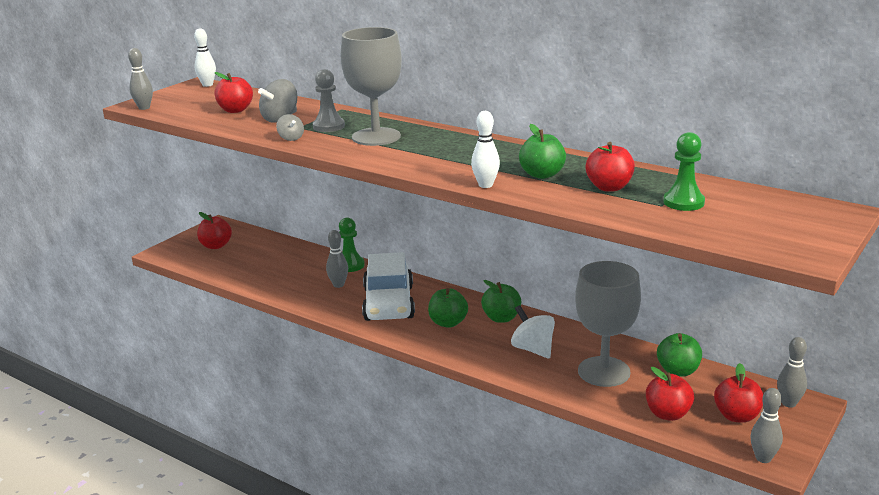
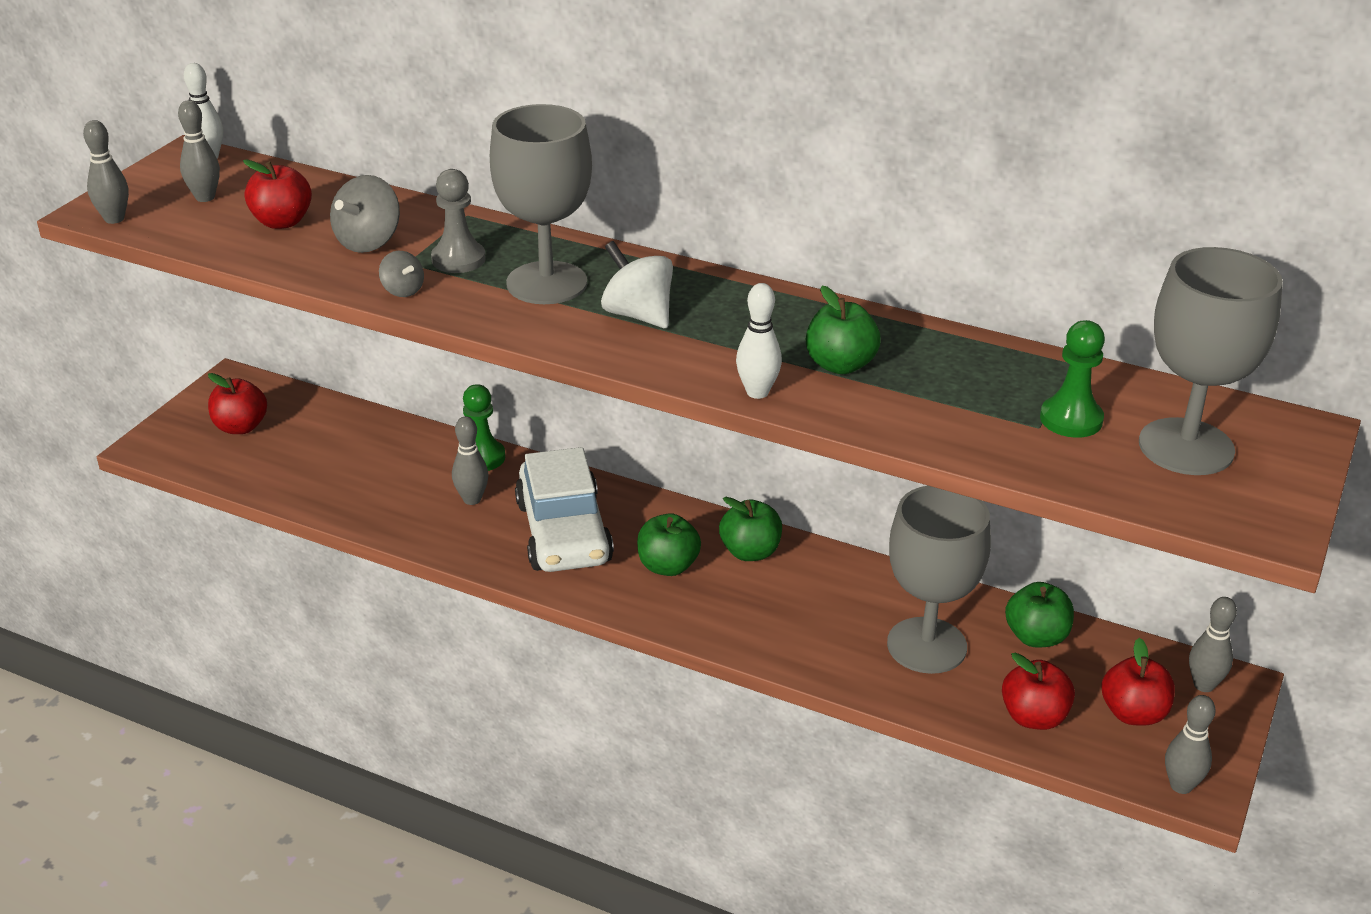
camera: 10 degrees left, 10 degrees up
white spinning top [511,305,555,359] -> white spinning top moved to [601,241,673,328]
red apple [586,142,635,192] -> none
none -> grey bowling pin [178,100,220,202]
none -> grey goblet [1139,247,1283,475]

